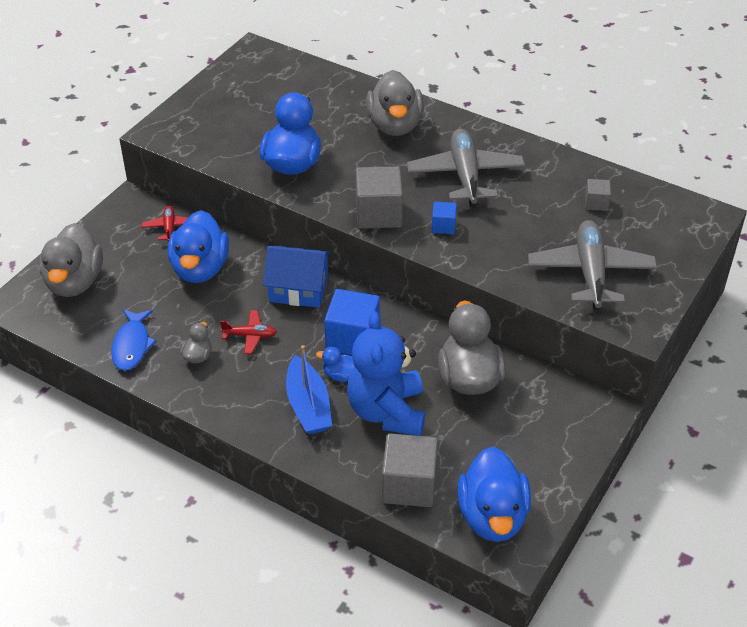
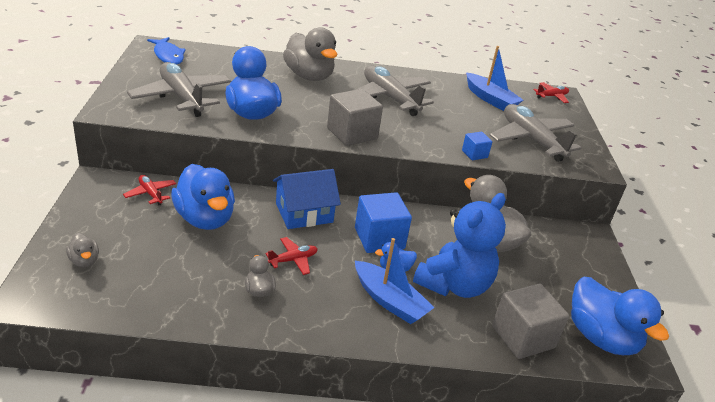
camera: 35 degrees left, 10 degrees down
grey duck [39,223,103,297] -> grey duck [66,233,99,267], size x0.46
blue fish [111,309,156,371] -> blue fish moved to [147,37,186,64]
blue teddy bear [347,311,425,436] -> blue teddy bear turned 105 degrees counterclockwise [413,193,506,298]
blue cube [432,202,457,234] -> blue cube moved to [462,132,492,160]
grey cube [585,179,611,211] -> blue boat [466,46,523,111]
none -> grey plane [127,62,231,117]
none -> red plane [533,82,569,103]

